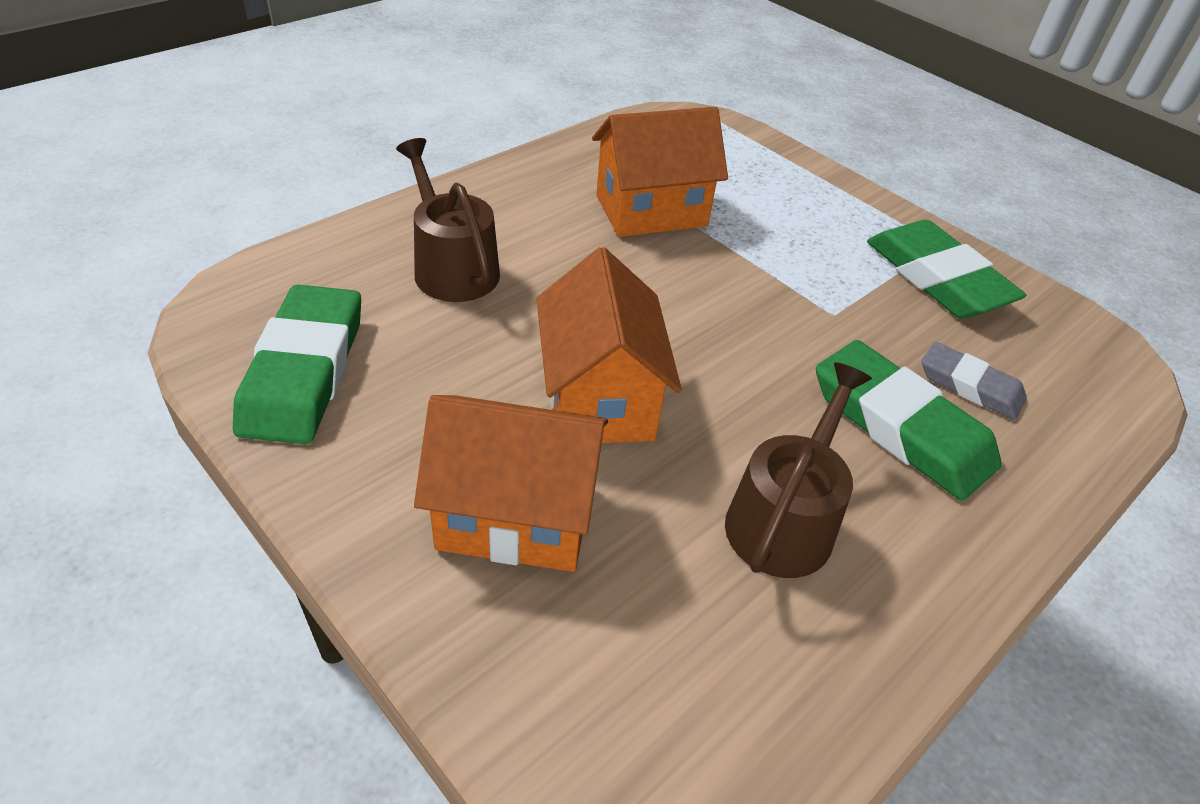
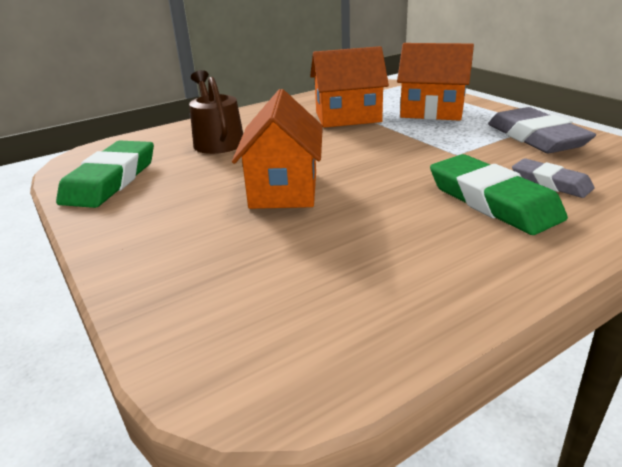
camera: 15 degrees right, 15 degrees down
orange house [414,395,608,572] -> orange house moved to [397,43,474,121]
brown watering can [725,363,872,578] -> none
green eraser [867,220,1026,318] -> grey eraser [488,107,596,153]

